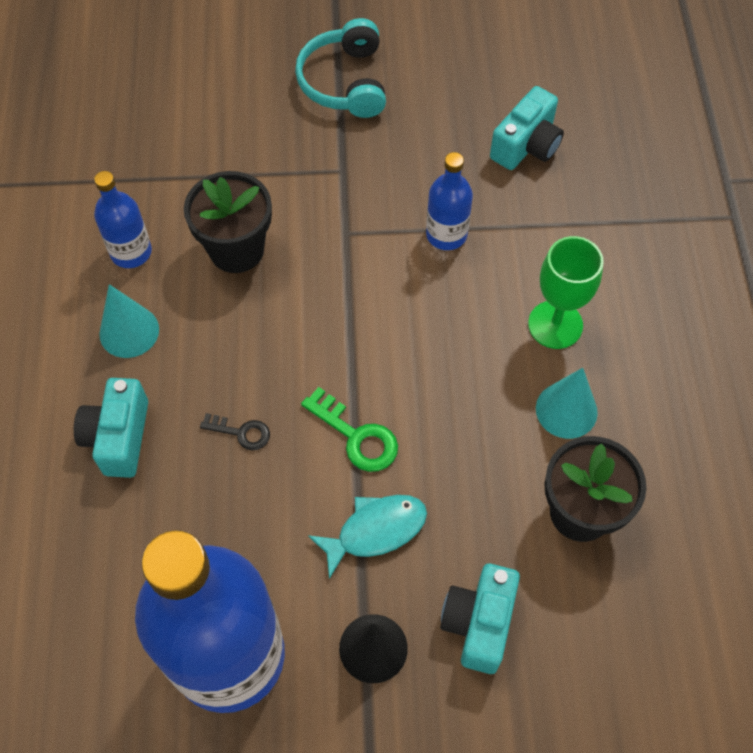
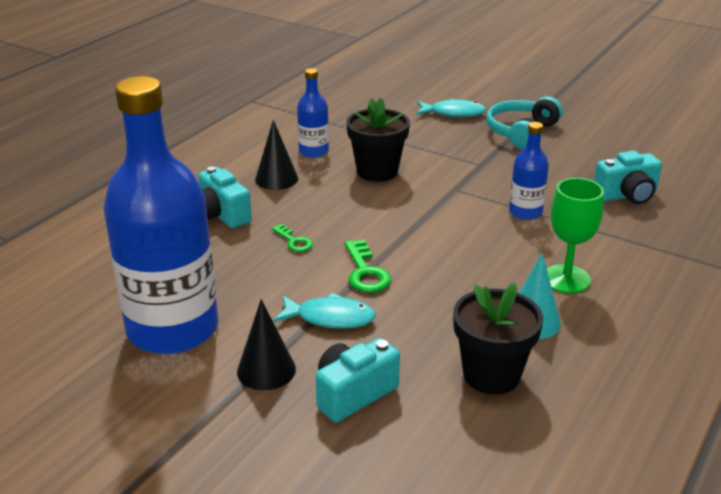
camera: 35 degrees right, 30 degrees down
turquoise camera [74,378,148,478] -> turquoise camera turned 75 degrees counterclockwise [198,166,252,228]
turquoise cone [99,284,159,358] -> black cone [255,120,298,190]
black key [200,413,270,450] -> green key [272,224,313,252]
none -> turquoise fish [416,99,486,117]

